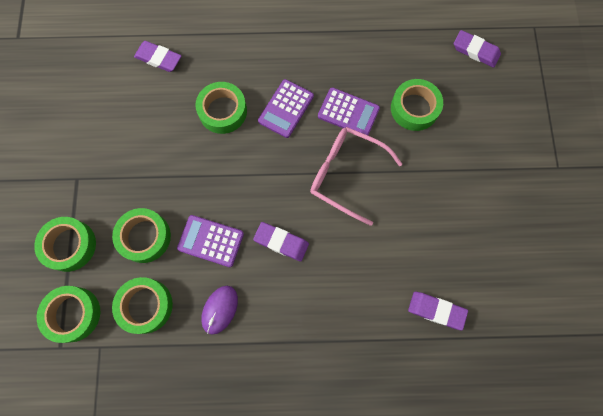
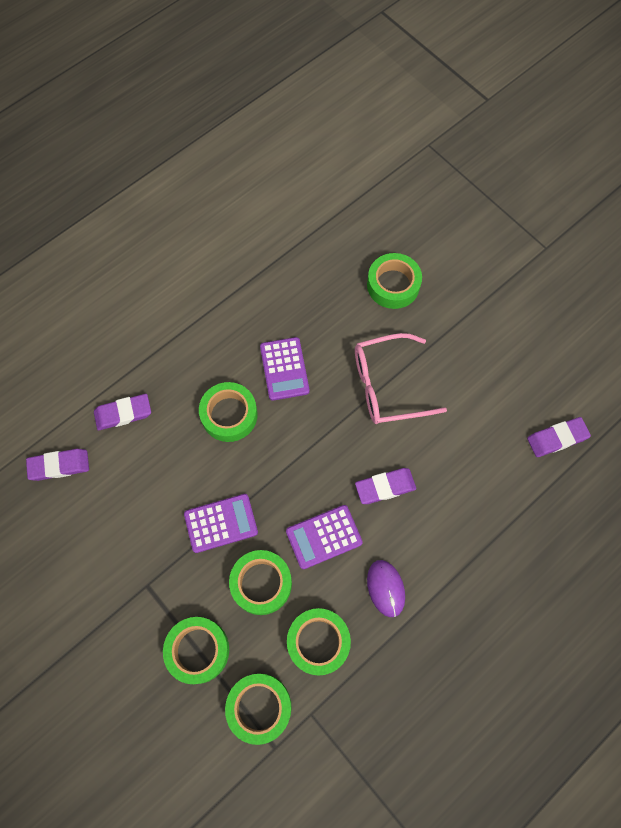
camera: 40 degrees left, 5 degrees down
purple calculator [318,87,380,135] -> purple calculator moved to [184,494,258,553]
purple eraser [454,30,501,68] -> purple eraser moved to [26,449,89,481]

